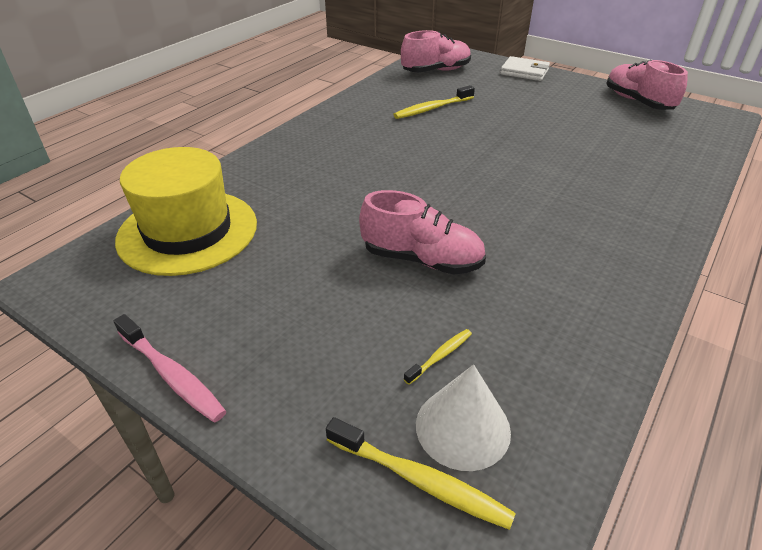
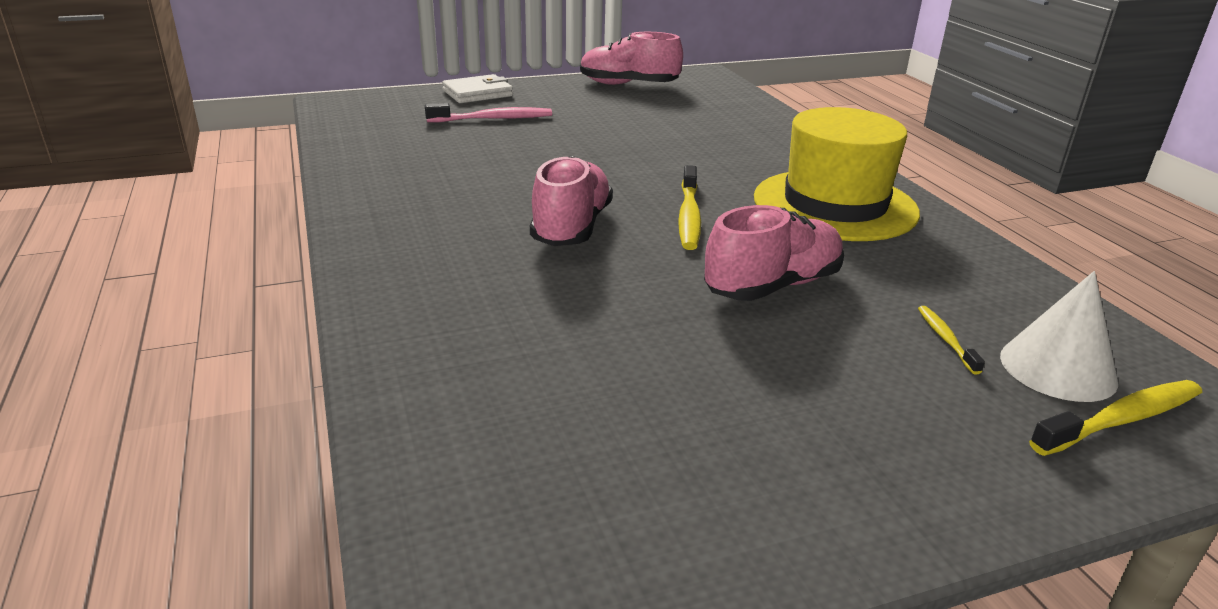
camera: 55 degrees left, 10 degrees down
pink toothbrush [114,314,226,422] -> pink toothbrush moved to [425,103,552,122]
yellow hat [115,147,257,276] -> yellow hat moved to [754,107,920,241]
yellow toothbrush [393,85,475,119] -> yellow toothbrush moved to [678,165,701,250]
pink shoe [401,30,471,72] -> pink shoe moved to [530,156,613,246]

